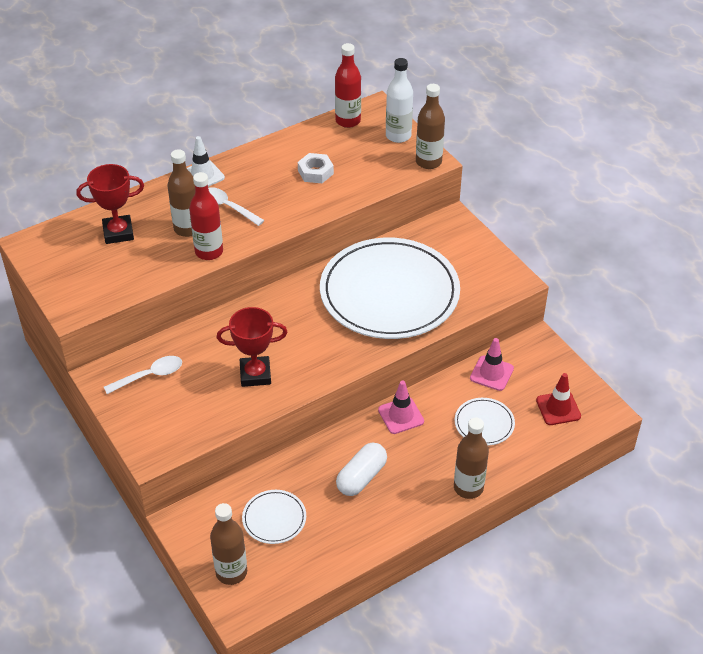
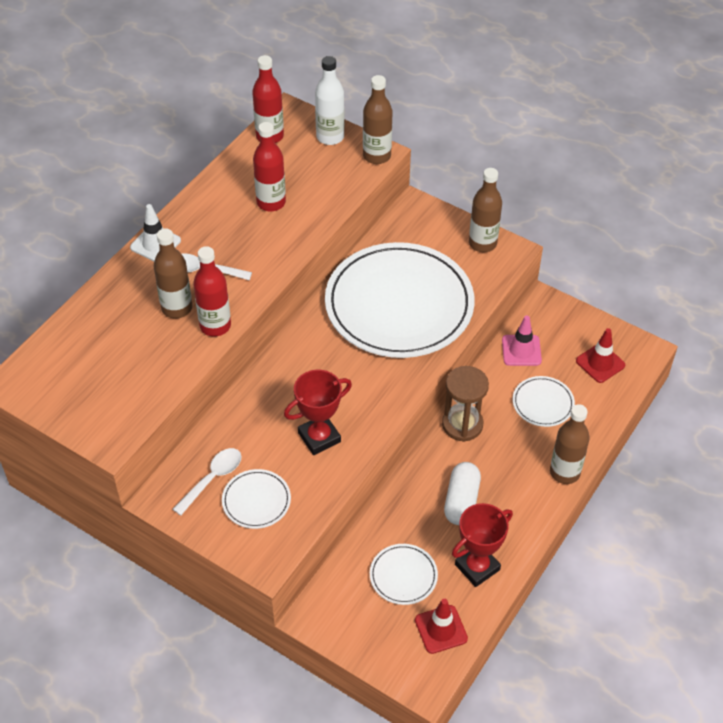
camera: 25 degrees left, 5 degrees up
red trophy [77,164,144,244] -> red trophy moved to [452,503,513,587]
brown bottle [210,503,247,585] -> brown bottle moved to [469,168,502,252]
white nut [298,153,334,183] -> red bottle [253,122,286,211]
pink traffic cone [378,380,424,434] -> brown hourglass [442,366,489,442]
none -> white plate [222,469,291,529]
none -> red traffic cone [415,598,468,654]

